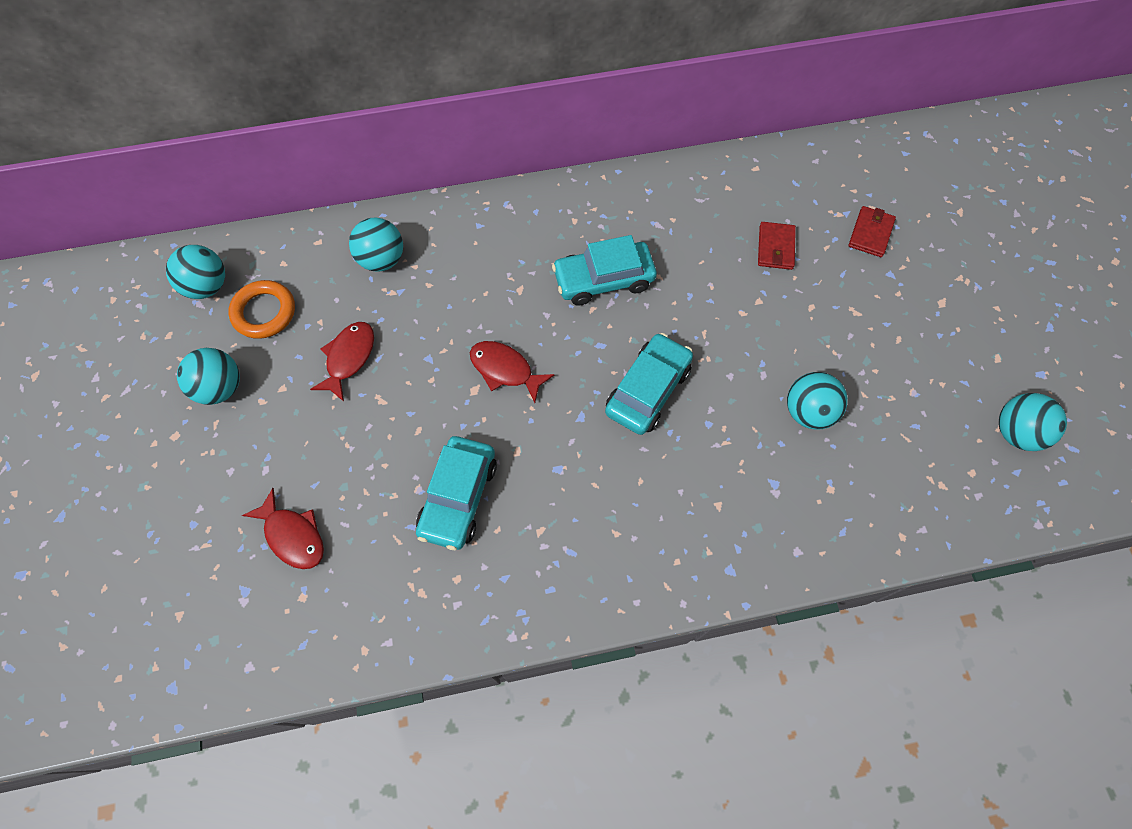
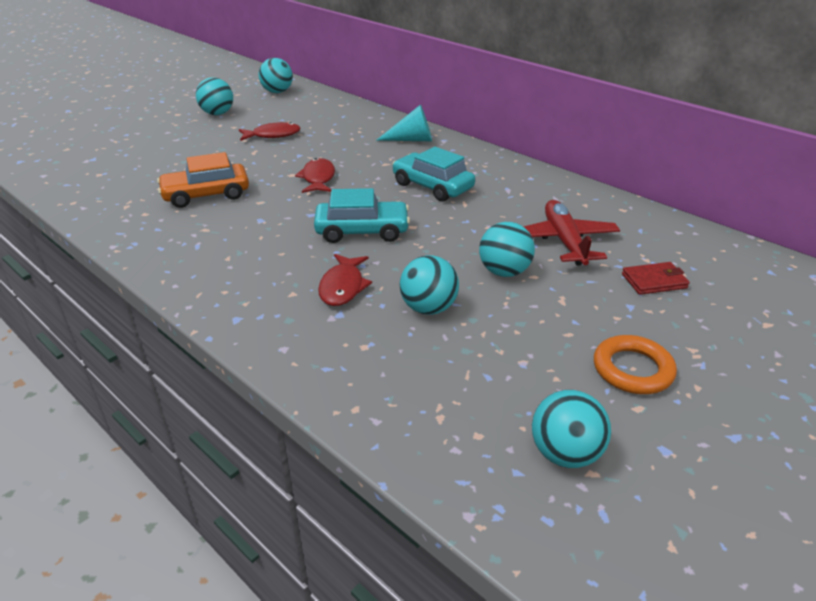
camera: 55 degrees right, 30 degrees down
orange ring [228,280,295,339] -> orange ring moved to [594,335,677,394]
red fish [242,488,324,569] -> red fish moved to [318,254,372,306]
turquoise ball [349,217,403,272] -> turquoise ball moved to [479,222,535,277]
turquoise car [416,436,497,550] -> orange car [157,152,249,208]
red wallet [758,222,796,270] -> red plane [523,200,620,266]
none -> turquoise cone [376,105,432,141]

